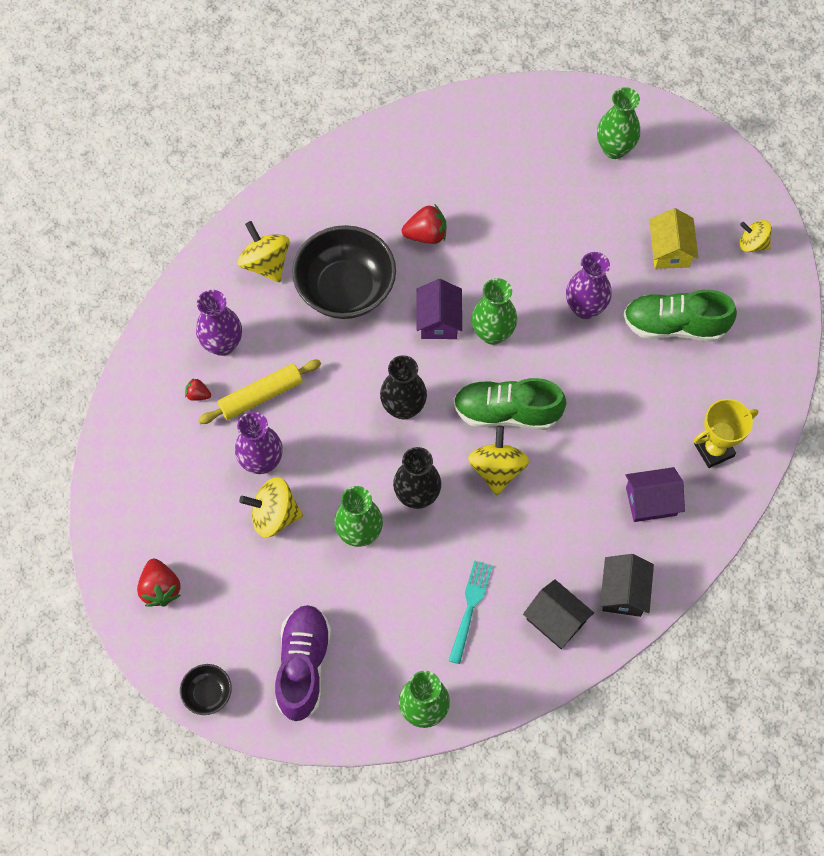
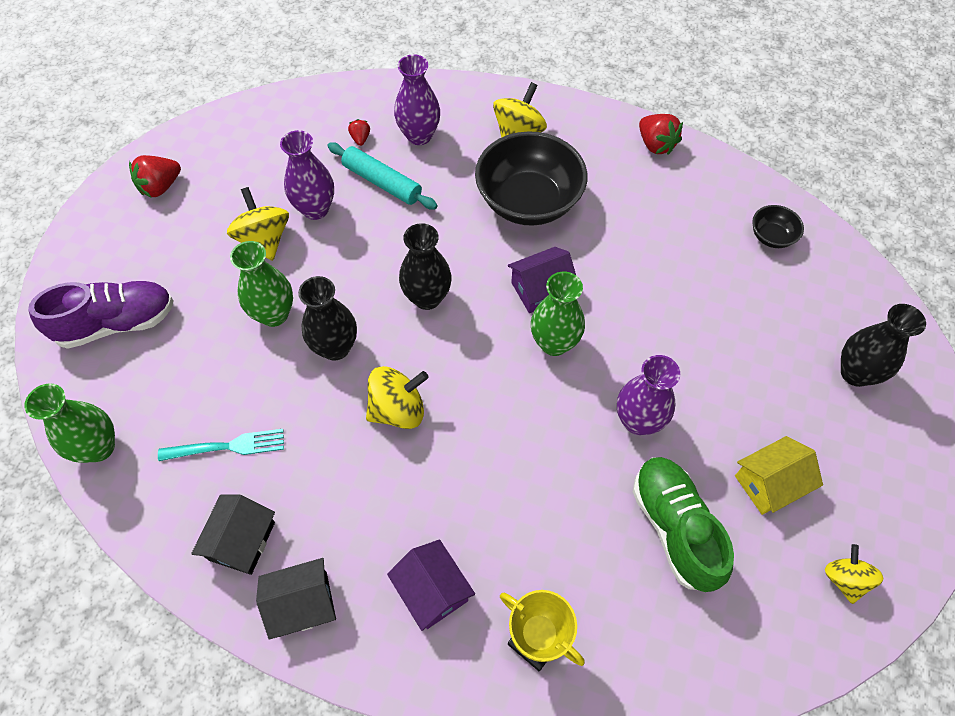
camera: 65 degrees right, 5 degrees down
black bowl [180,664,232,715] -> black bowl moved to [752,205,804,248]
yellow rolling pin [198,360,321,424] -> turquoise rolling pin [327,142,438,210]
red strawberry [402,204,446,244] -> red strawberry moved to [639,114,683,155]
green shoe [453,378,566,430] -> none
green vase [597,87,640,159] -> black vase [841,304,926,387]

